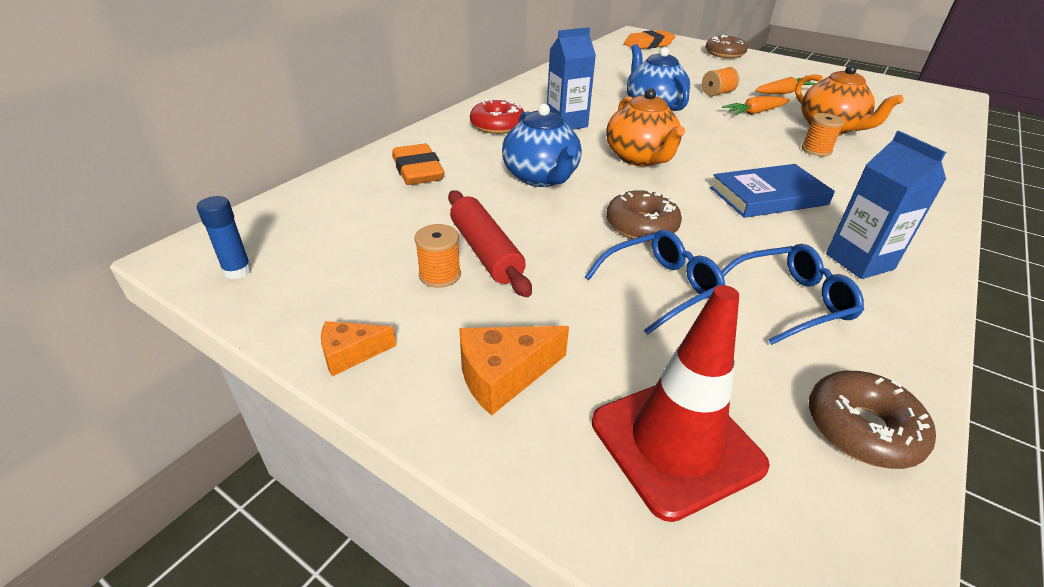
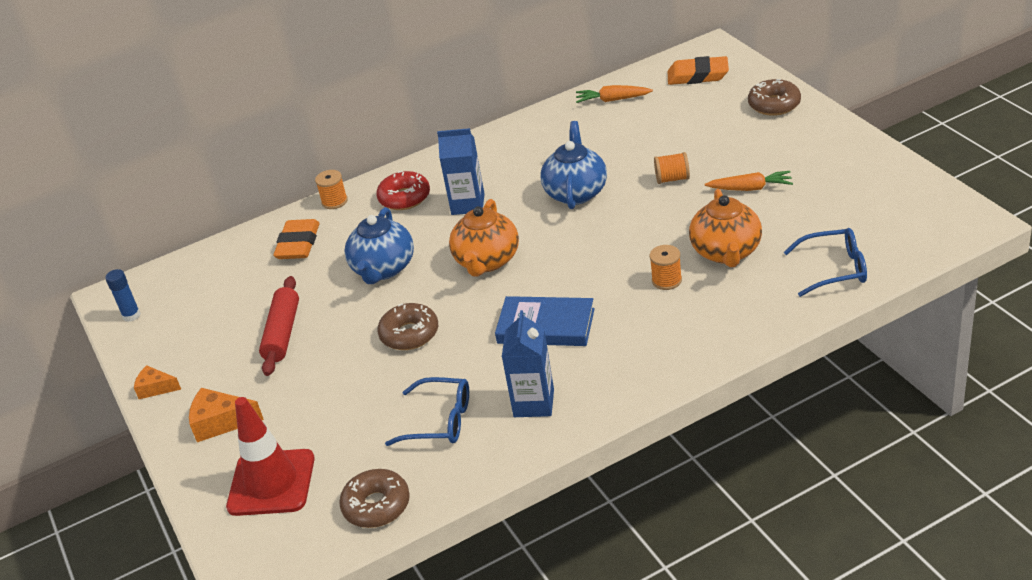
camera: 35 degrees right, 0 degrees up
orange spool [414,224,461,288] -> orange spool moved to [315,170,348,209]
blue glasses [585,230,725,335] -> blue glasses moved to [784,228,867,297]
orange carrot [722,96,790,115] -> orange carrot moved to [576,85,653,103]

